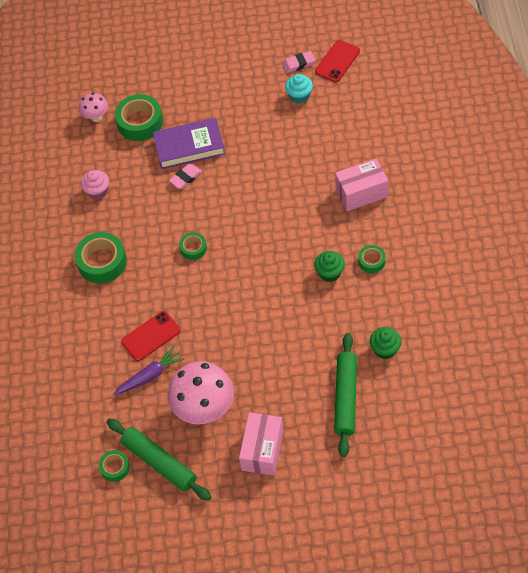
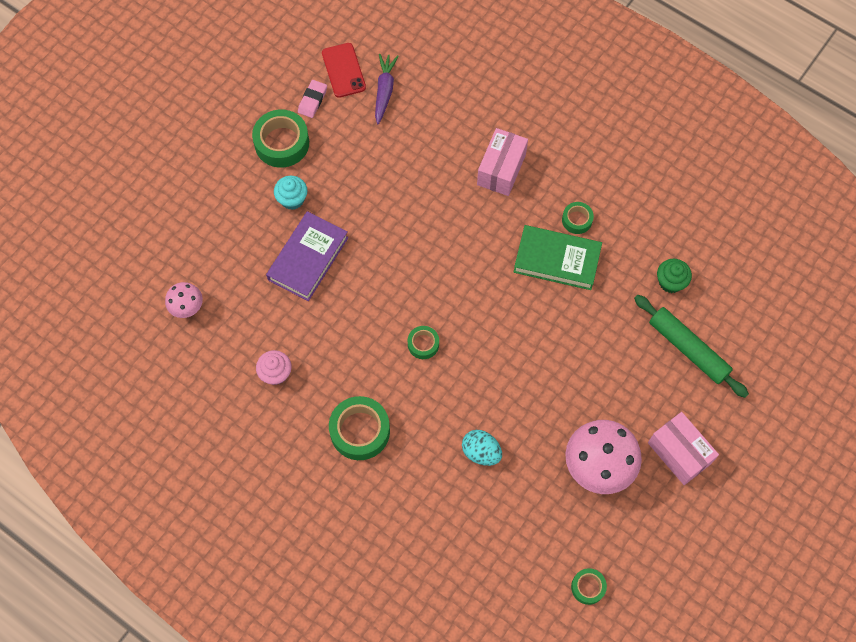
camera: 55 degrees left, 10 degrees up
green rolling pin [107,418,211,501] -> none
purple carrot [113,346,184,395] -> purple carrot moved to [375,54,398,125]
green tape [115,94,163,141] -> green tape moved to [252,110,309,168]
red phone [121,311,181,361] -> turquoise egg [462,430,502,466]
pink eraser [169,164,202,189] -> none
turquoise cupcake [285,74,313,104] -> turquoise cupcake moved to [274,176,308,210]
green cupcake [314,251,345,282] -> green book [514,225,602,290]

